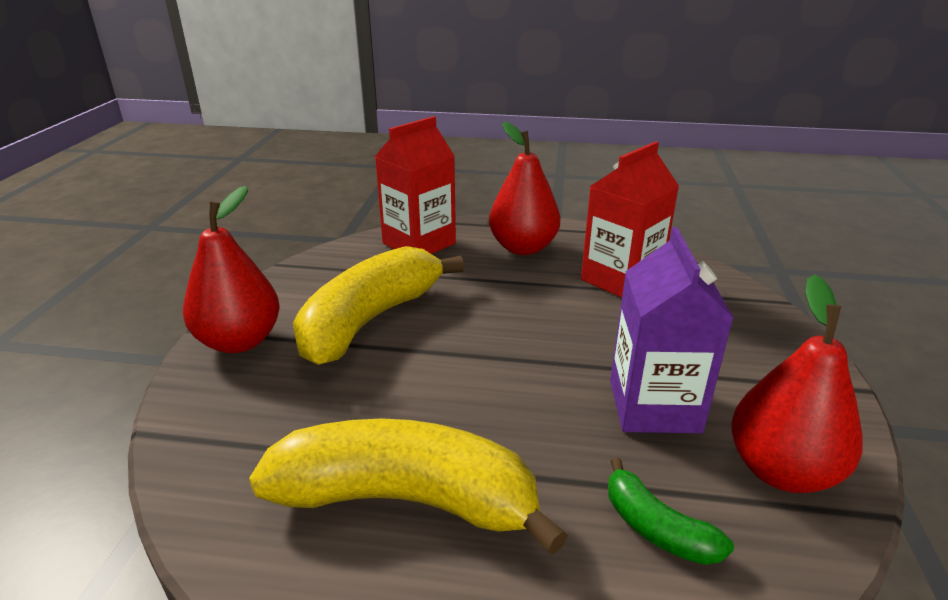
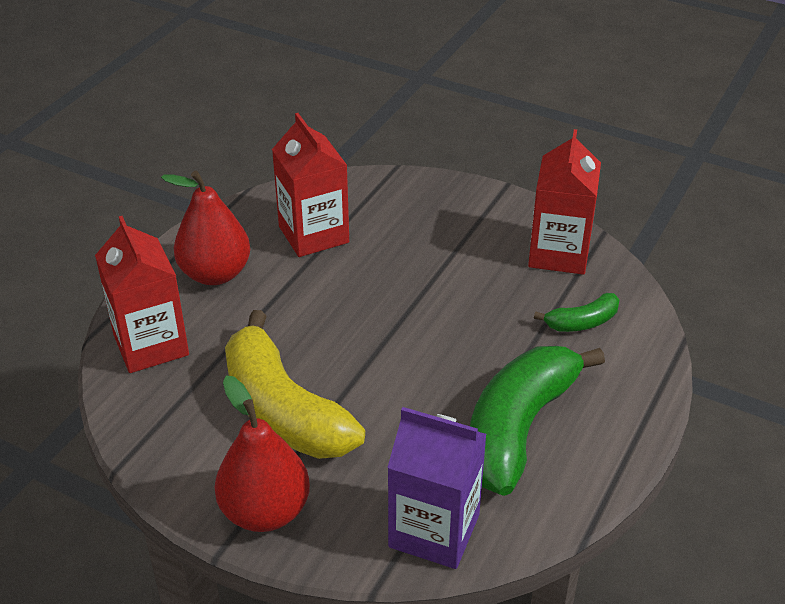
camera: 70 degrees left, 10 degrees up
yellow banana [249,419,568,555] -> green banana [470,346,605,496]
purple carton [610,227,733,433] -> purple carton moved to [387,407,487,569]
red pear [731,274,863,493] -> red carton [528,129,601,275]

